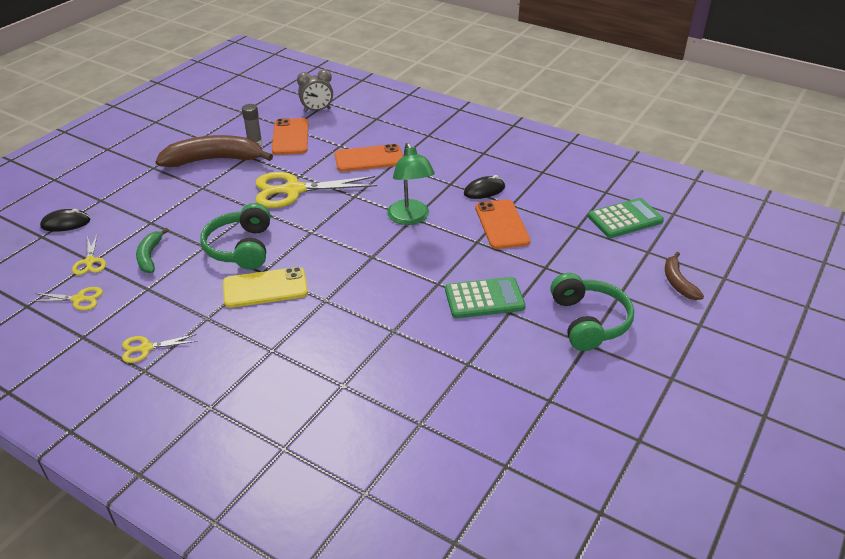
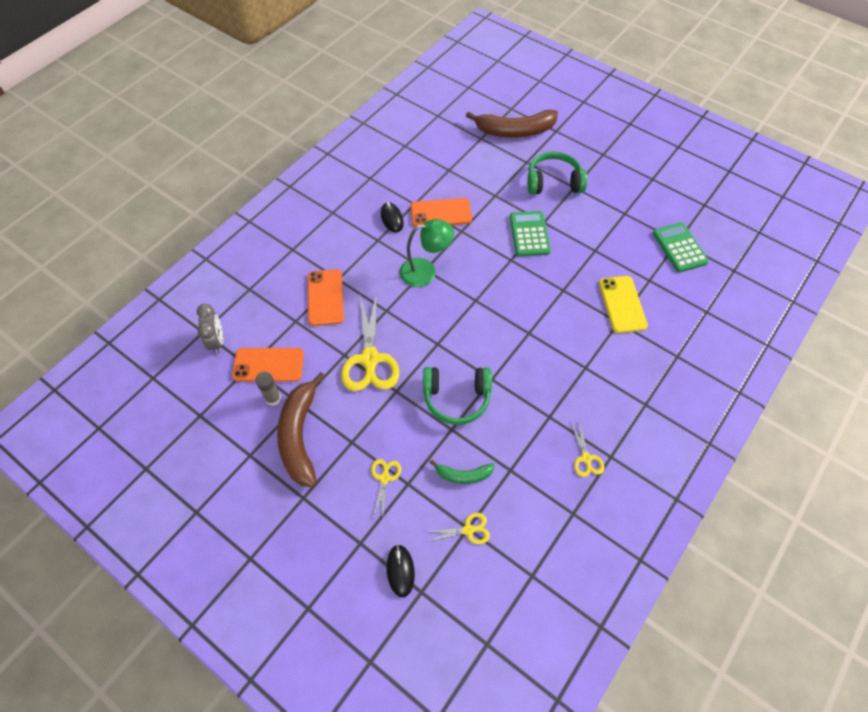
camera: 85 degrees left, 20 degrees up
yellow scissors [30,287,103,311] -> yellow scissors moved to [371,459,401,518]
yellow phone [223,267,308,308] -> yellow phone moved to [599,276,648,333]
green calculator [588,198,664,238] -> green calculator moved to [653,222,709,273]
brown banana [665,252,704,300] -> brown banana [466,110,558,138], size x1.93

